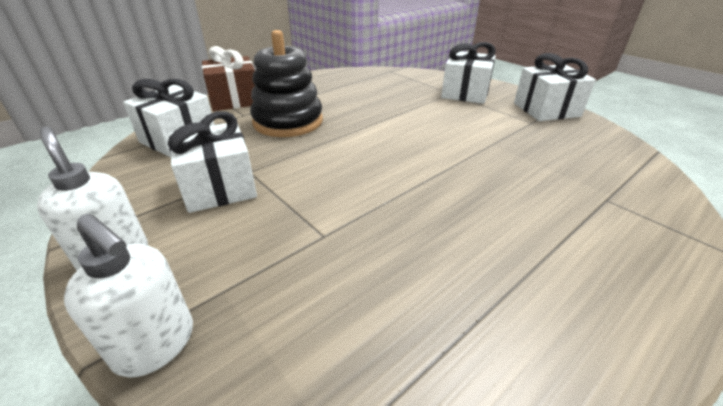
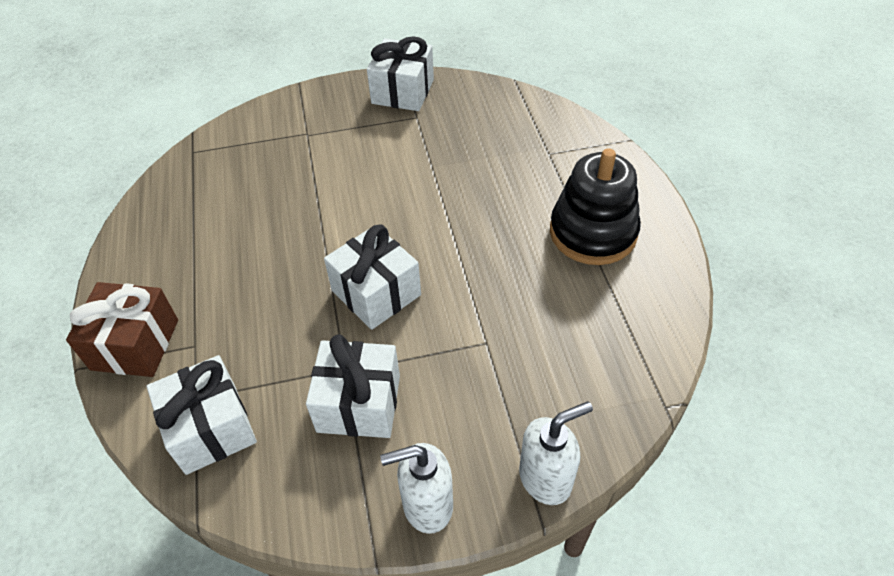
camera: 60 degrees left, 15 degrees up
black stacking toy [250,30,323,137] -> black stacking toy moved to [550,148,641,265]
white gift [441,42,496,104] -> white gift moved to [324,224,421,330]

